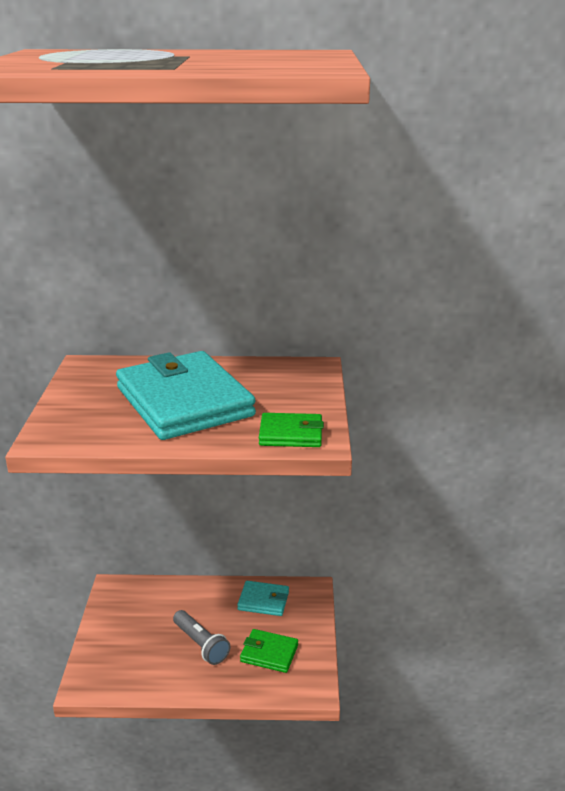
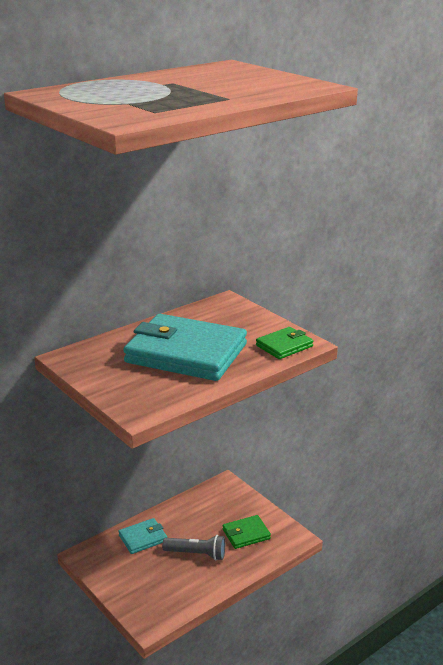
camera: 40 degrees left, 0 degrees up
turquoise wallet [237,581,289,616] -> turquoise wallet moved to [118,518,167,554]

